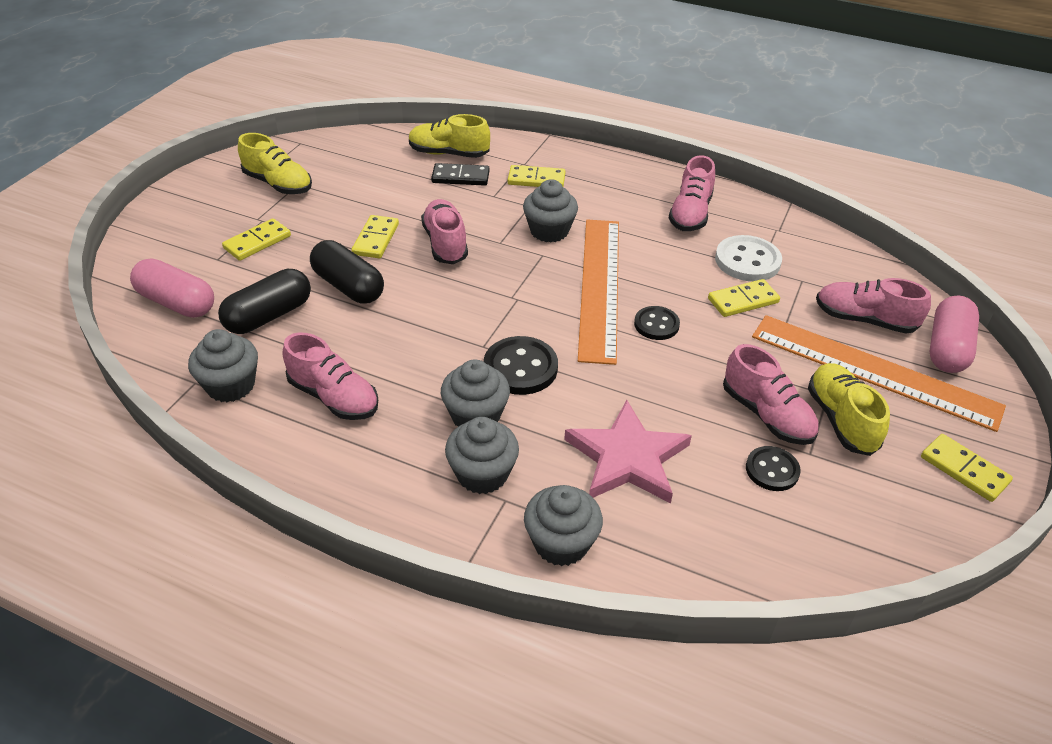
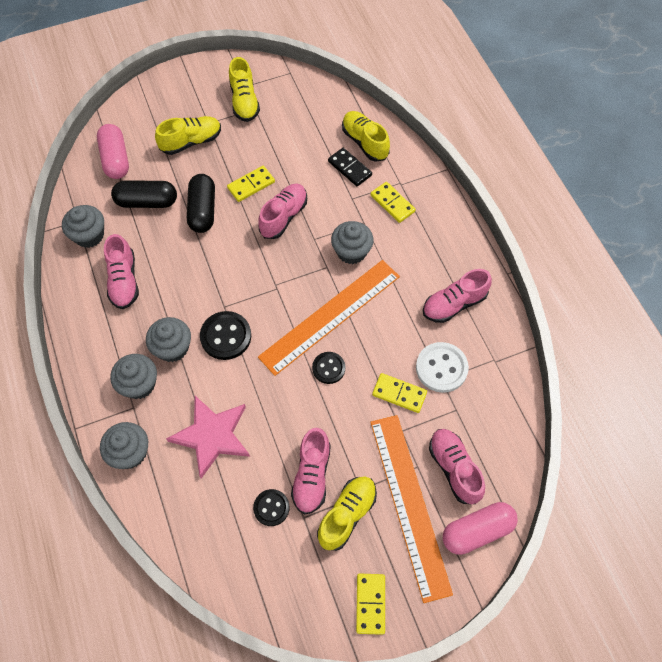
camera: 45 degrees right, 20 degrees up
yellow domino [222,218,291,261] -> yellow shoe [155,116,221,155]

